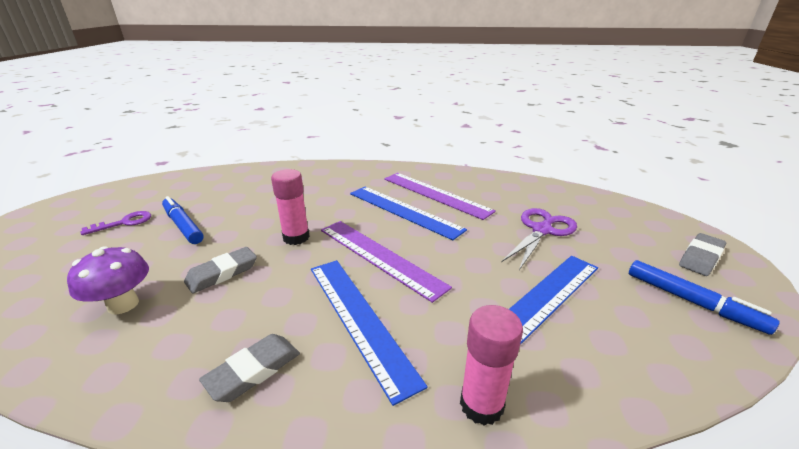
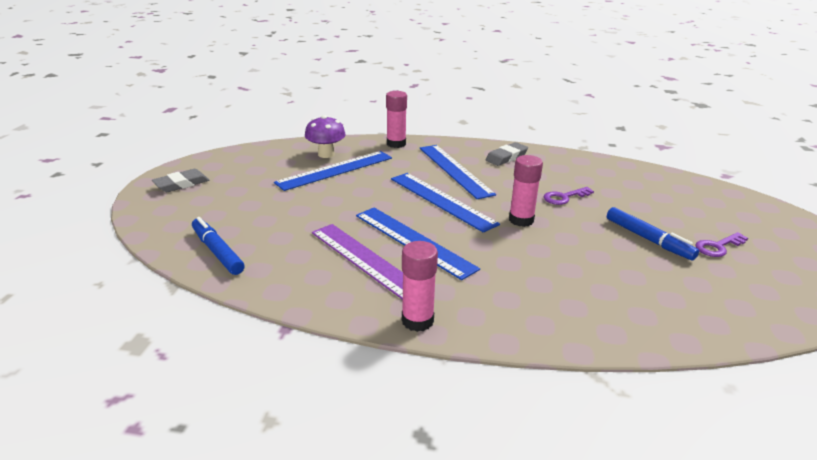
camera: 175 degrees left, 0 degrees up
purple mushroom [67,246,149,315] -> purple mushroom moved to [305,115,346,158]
grey eraser [184,247,257,294] -> purple key [544,187,594,205]
purple ruler [321,221,452,303] -> blue ruler [391,173,500,233]
purple scissors [501,208,577,270] -> none
blue marker [629,260,780,335] -> blue marker moved to [192,217,245,275]
none -> pink glue stick [402,241,438,332]

